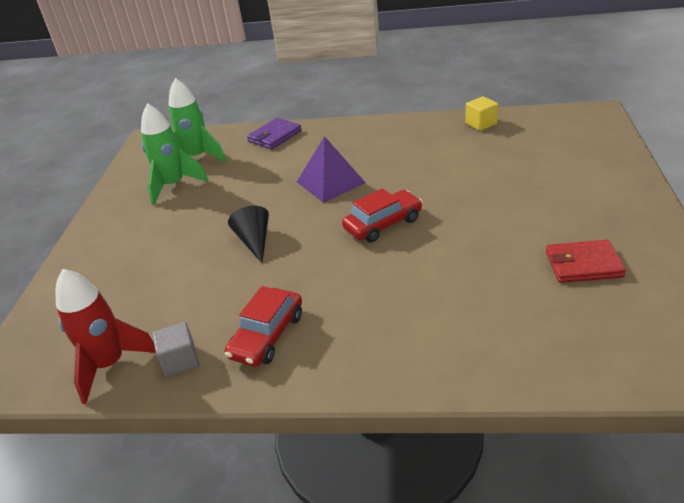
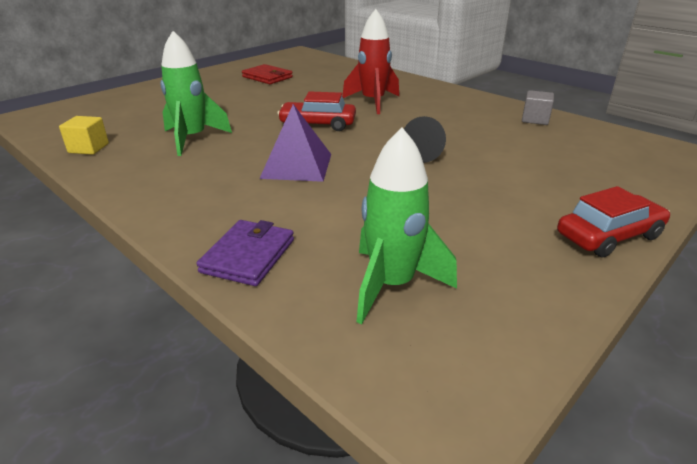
camera: 145 degrees left, 5 degrees down
red rocket [55,269,156,404] -> red rocket moved to [342,9,399,114]
green rocket [141,103,208,205] -> green rocket moved to [160,31,232,156]
red car [225,286,302,367] -> red car moved to [557,186,670,258]
purple wallet [247,118,302,149] -> purple wallet turned 60 degrees counterclockwise [196,220,294,286]

